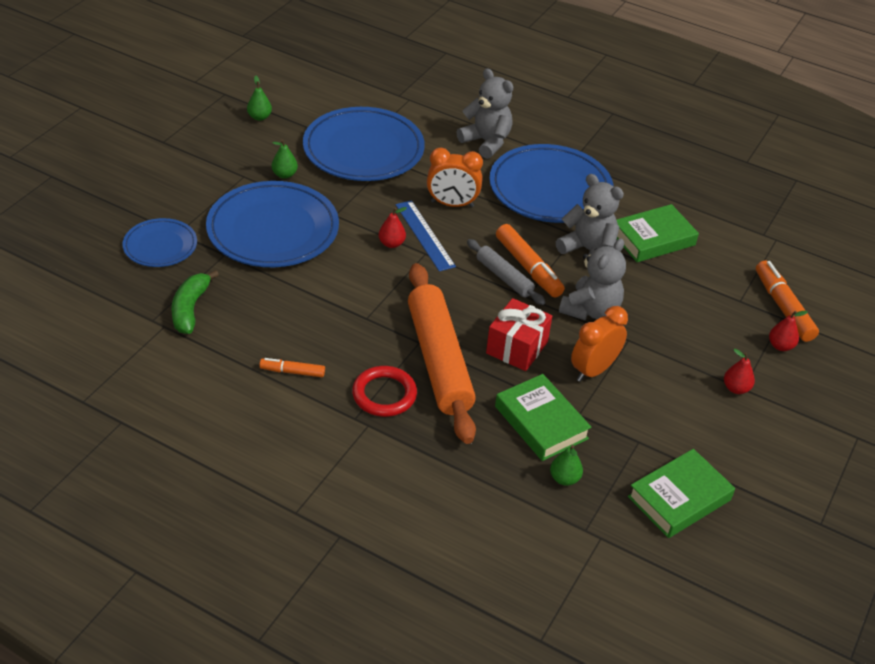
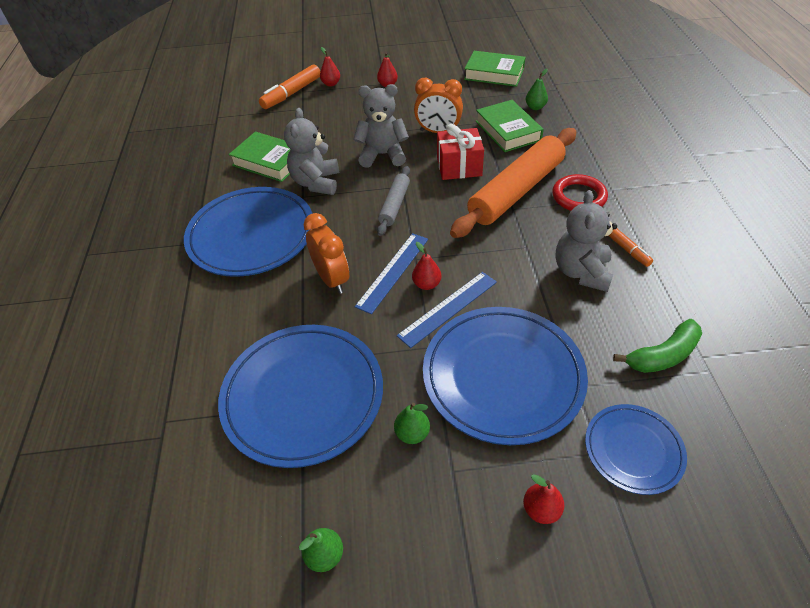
camera: 120 degrees left, 5 degrees up
grey teddy bear [457,68,513,159] -> grey teddy bear moved to [555,190,617,292]
green book [495,374,592,461] -> green book turned 45 degrees counterclockwise [476,100,544,152]
orange marker [496,224,565,297] -> none
none -> blue ruler [397,272,497,348]
none -> red pear [523,474,564,524]

